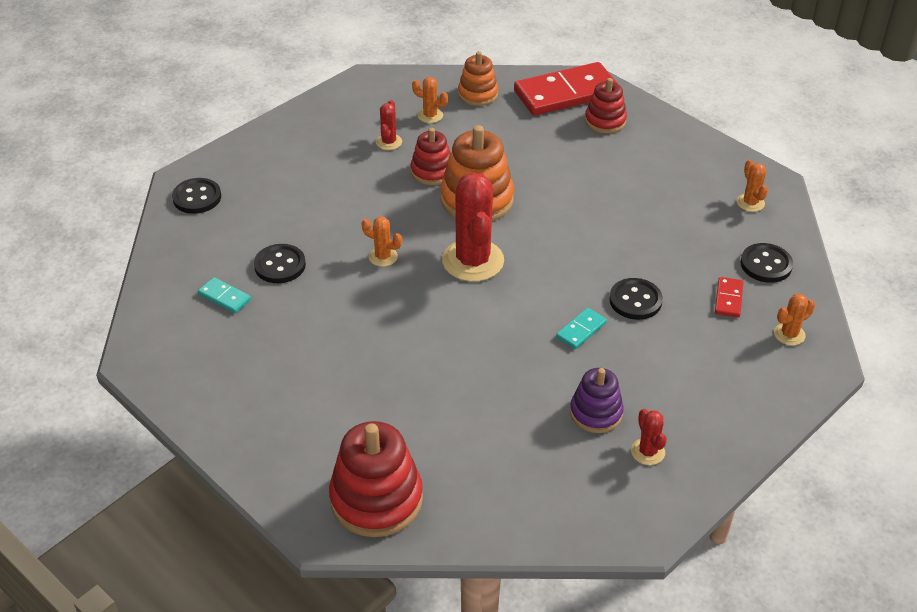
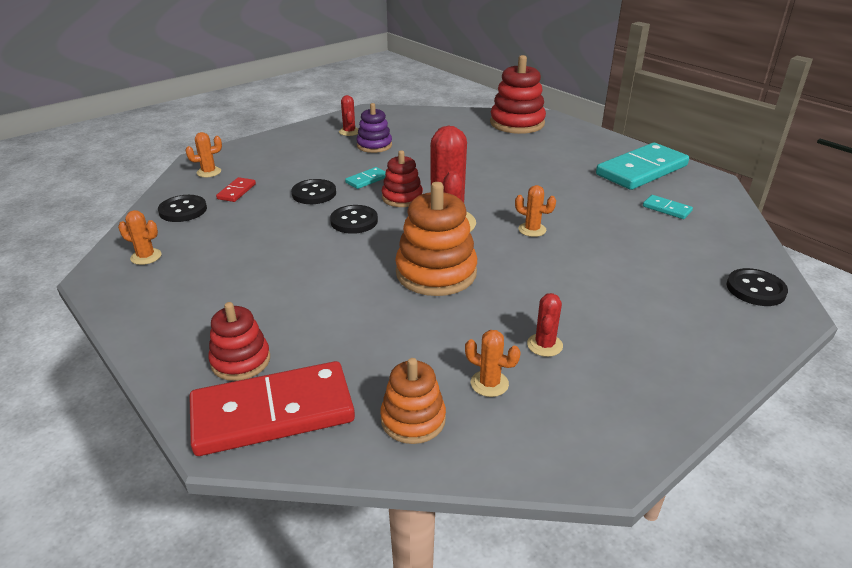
camera: 175 degrees left, 10 degrees down
black button [254,244,306,283] -> black button moved to [330,205,378,234]
red stacking toy [411,128,451,185] -> red stacking toy moved to [382,150,423,207]
orange cactus [737,160,768,212] -> orange cactus turned 60 degrees counterclockwise [118,210,162,265]
none -> turquoise domino [596,143,689,190]

